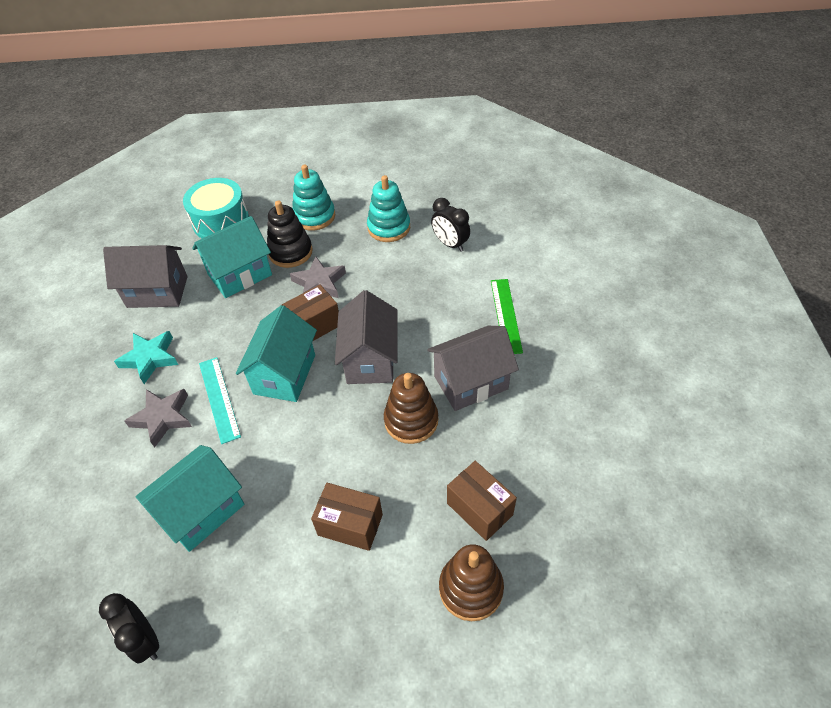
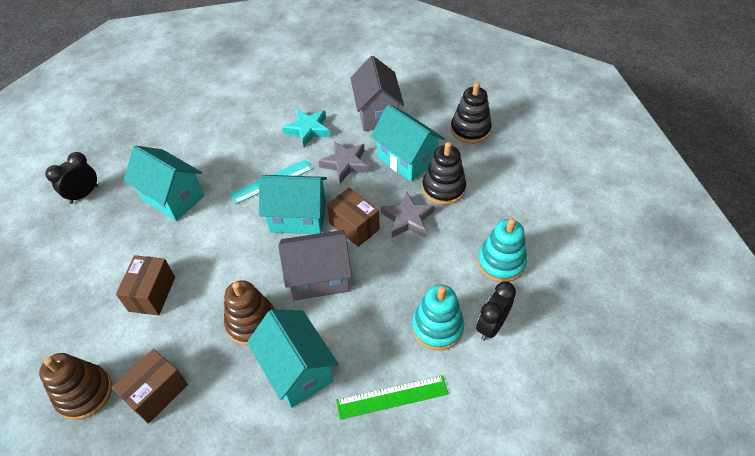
camera: 80 degrees right, 0 degrees up
grey star [124,389,192,448] -> grey star moved to [319,141,369,183]
turquoise drum [183,178,249,238] -> black stacking toy [451,82,492,144]
turquoise stacking toy [292,165,335,231] -> turquoise stacking toy moved to [412,285,464,351]
grey house [427,326,519,411] -> turquoise house [247,310,338,408]

